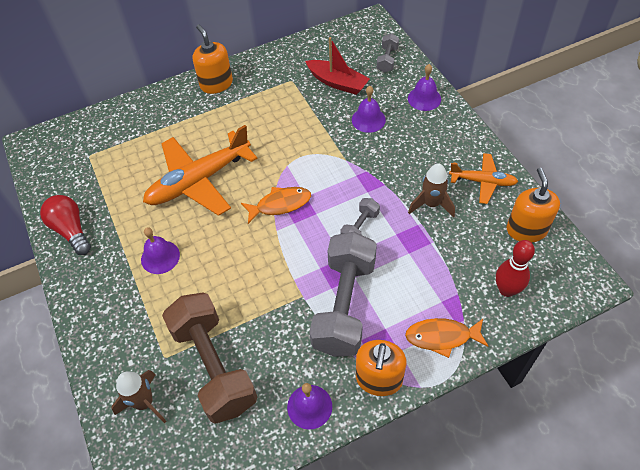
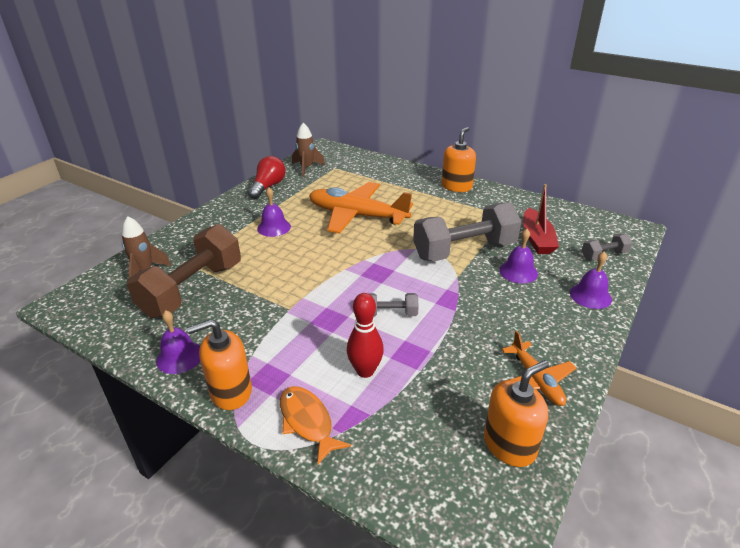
camera: 55 degrees right, 20 degrees down
orange fish [241,187,311,224] -> none
grey dumbbell [309,232,377,357] -> grey dumbbell moved to [413,202,521,262]
brown rocket [408,163,455,218] -> brown rocket moved to [292,123,325,177]
red bowling pin [496,240,535,297] -> red bowling pin moved to [347,293,384,378]

